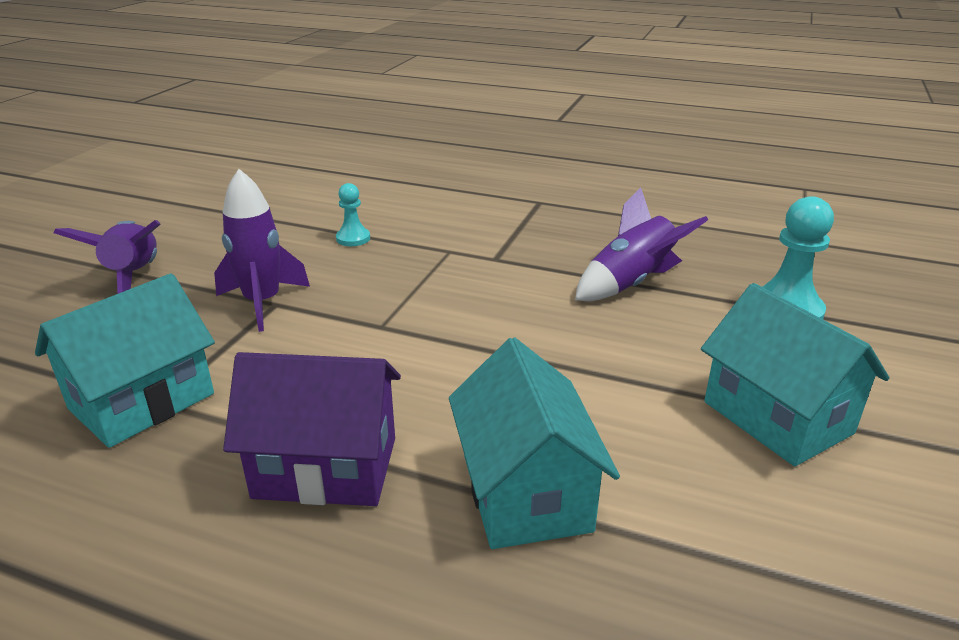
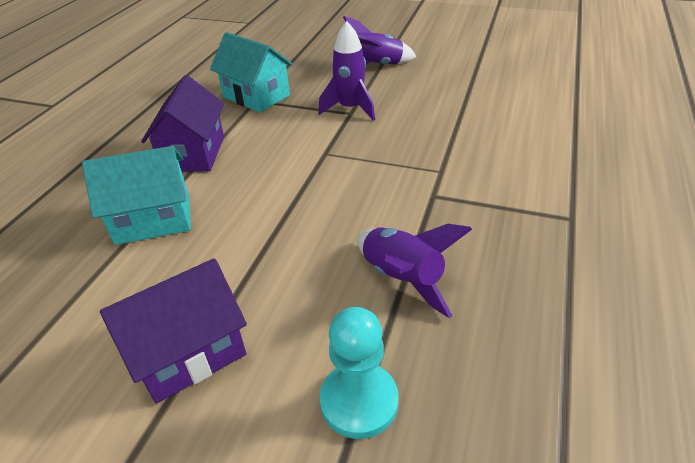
camera: 90 degrees right, 10 degrees up
turquoise pawn [336,183,370,246] -> none
turquoise house [701,283,890,466] -> purple house [100,258,247,404]

